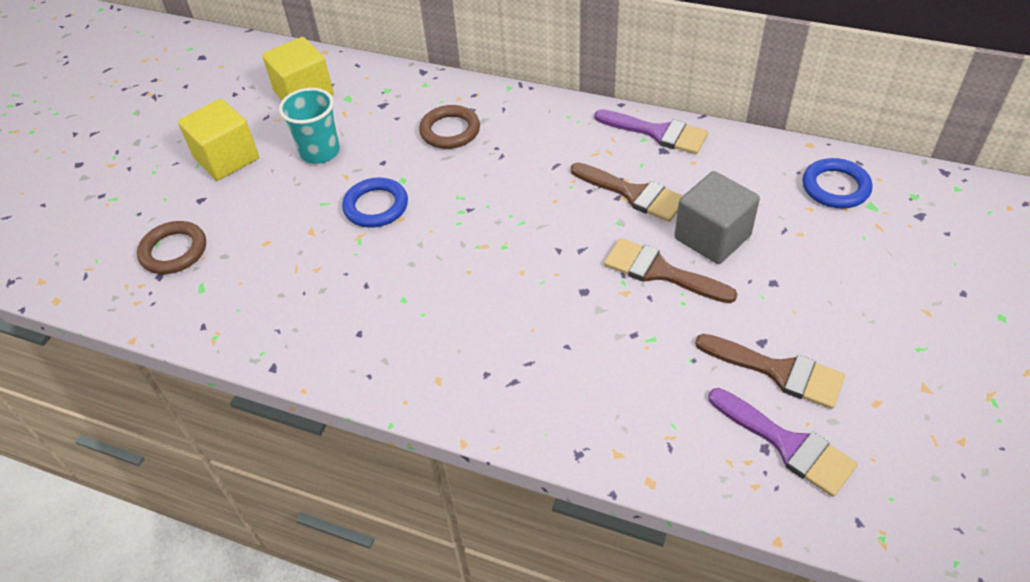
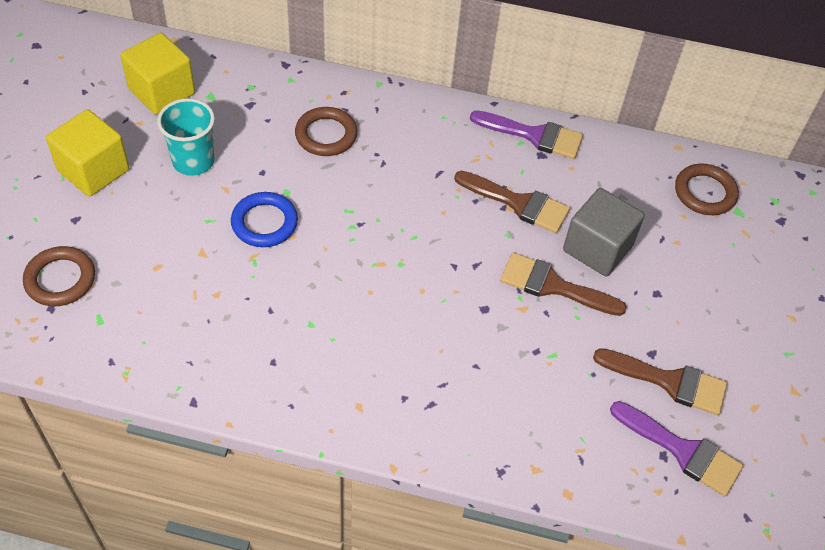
camera: 15 degrees left, 5 degrees up
blue ring [802,158,872,208] -> brown ring [675,164,739,215]

